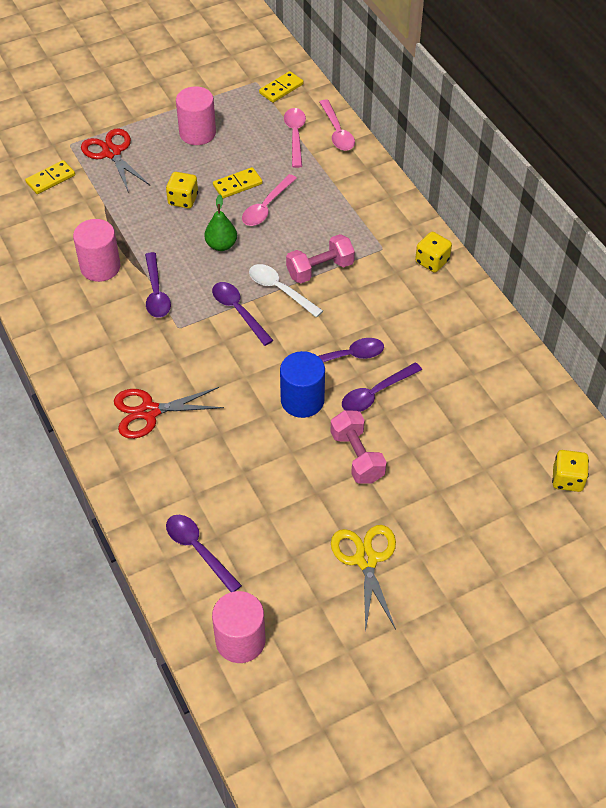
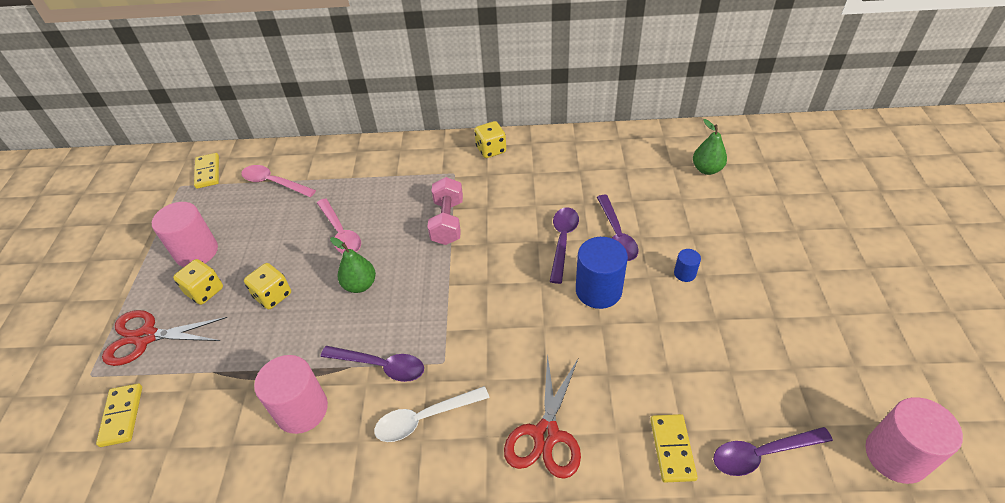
camera: 60 degrees left, 5 degrees down
purple spoon [212,282,274,346] -> none
yellow domino [213,167,263,198] -> yellow domino moved to [650,414,698,482]
white spoon [249,264,323,317] -> white spoon moved to [374,386,490,442]
pink spoon [320,99,355,151] -> none
pink dumbbell [330,410,387,484] -> blue cylinder [674,249,701,282]
yellow scissors [331,525,396,633] -> none
yellow dice [552,450,589,492] -> yellow dice moved to [173,259,223,305]
none -> green pear [693,119,727,175]

